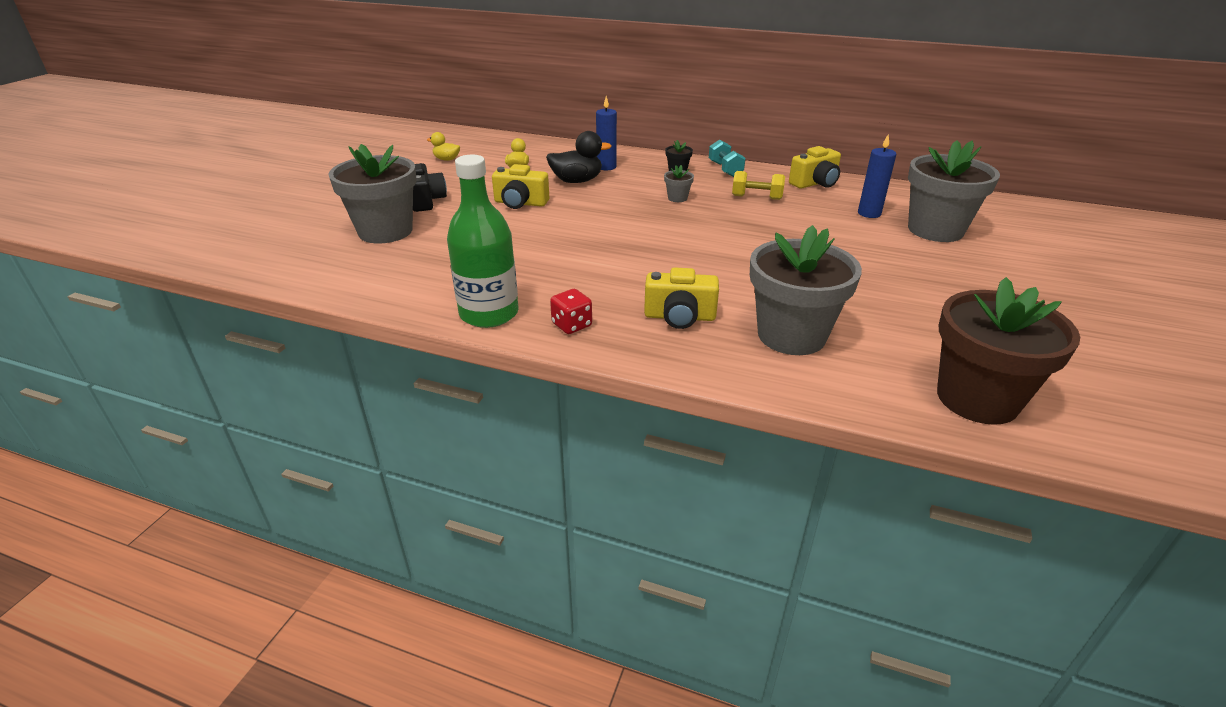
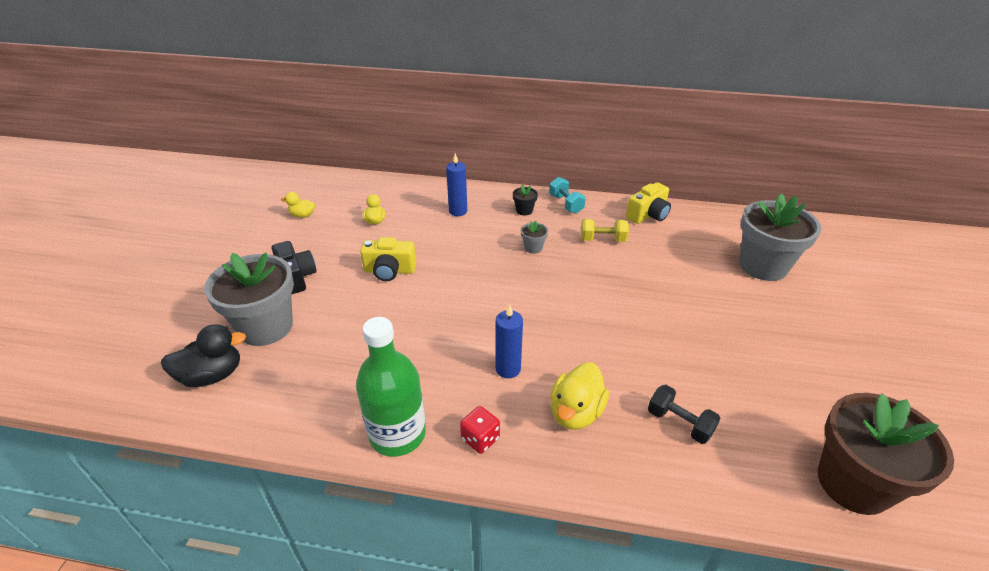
camera: 10 degrees left, 5 degrees up
black duck [546,131,612,183] -> black duck moved to [161,324,246,387]
yellow camera [644,267,719,329] -> yellow duck [550,362,609,430]
grey flower pot [750,225,862,355] -> black dumbbell [648,385,721,444]
blue candle [858,134,896,218] -> blue candle moved to [496,304,523,378]

